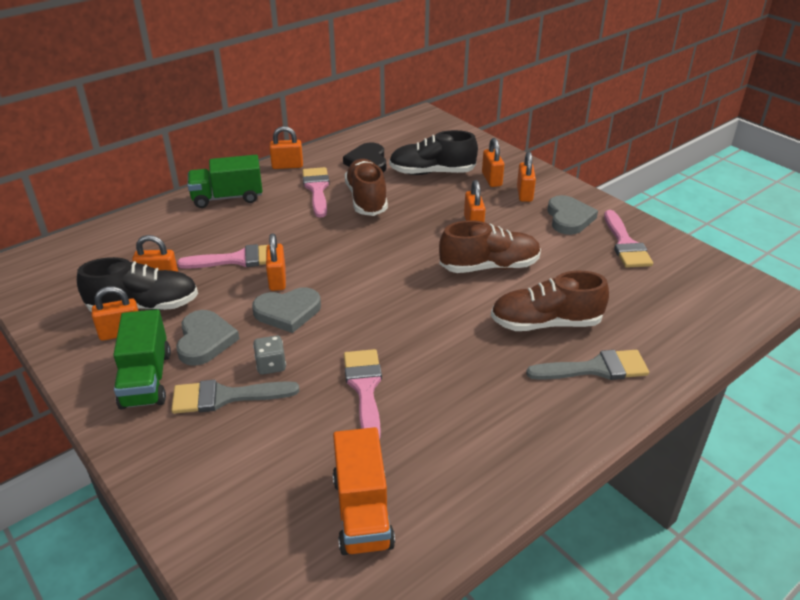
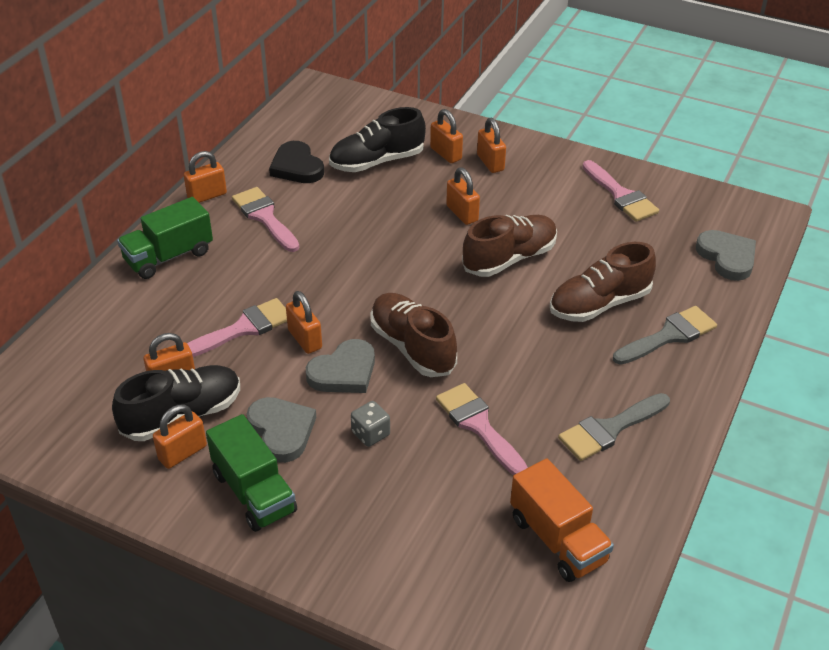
camera: 25 degrees left, 5 degrees up
grey brush [171,380,299,414] -> grey brush moved to [558,393,670,461]
brown shoe [345,159,388,216] -> brown shoe moved to [371,293,457,377]
grey heart [547,195,598,235] -> grey heart moved to [696,230,756,281]

